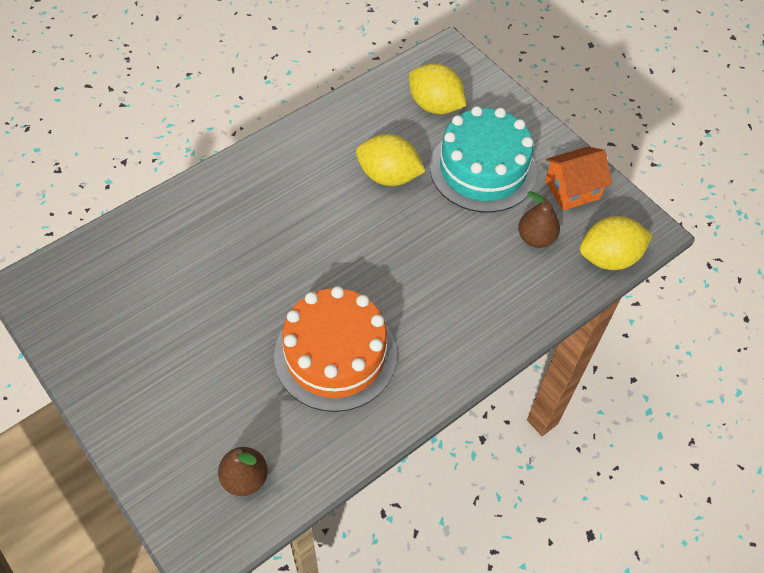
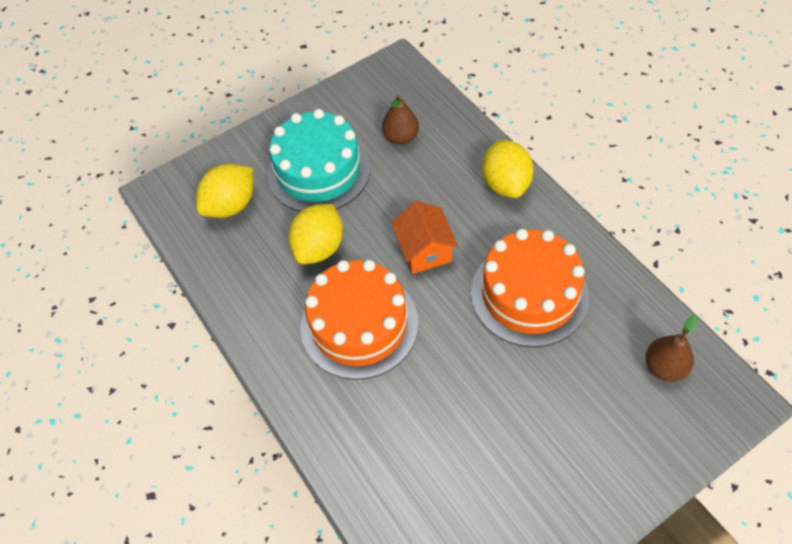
camera: 80 degrees left, 0 degrees up
orange house [545,147,612,210] -> orange house moved to [391,201,458,274]
yellow lemon [580,216,653,270] -> yellow lemon moved to [482,140,534,198]
none -> orange cake [301,260,418,380]

